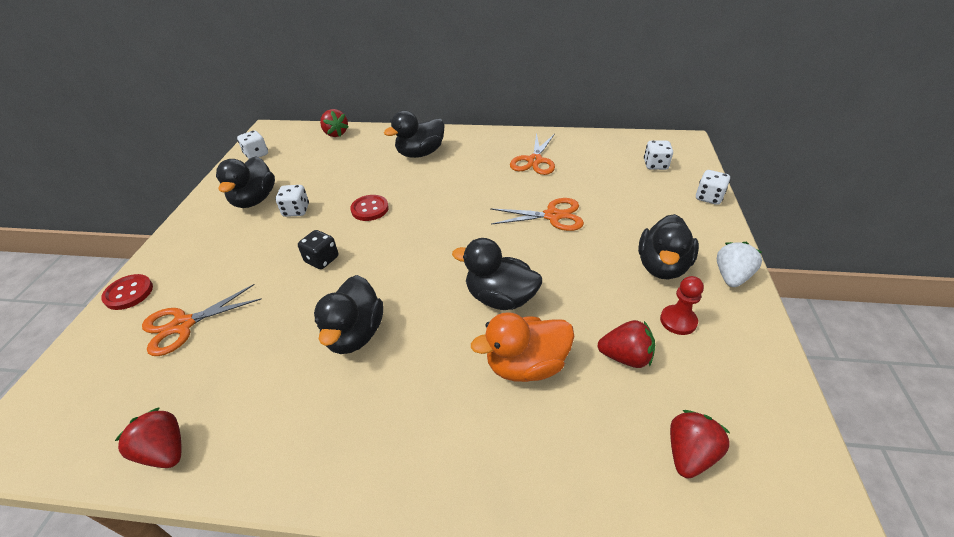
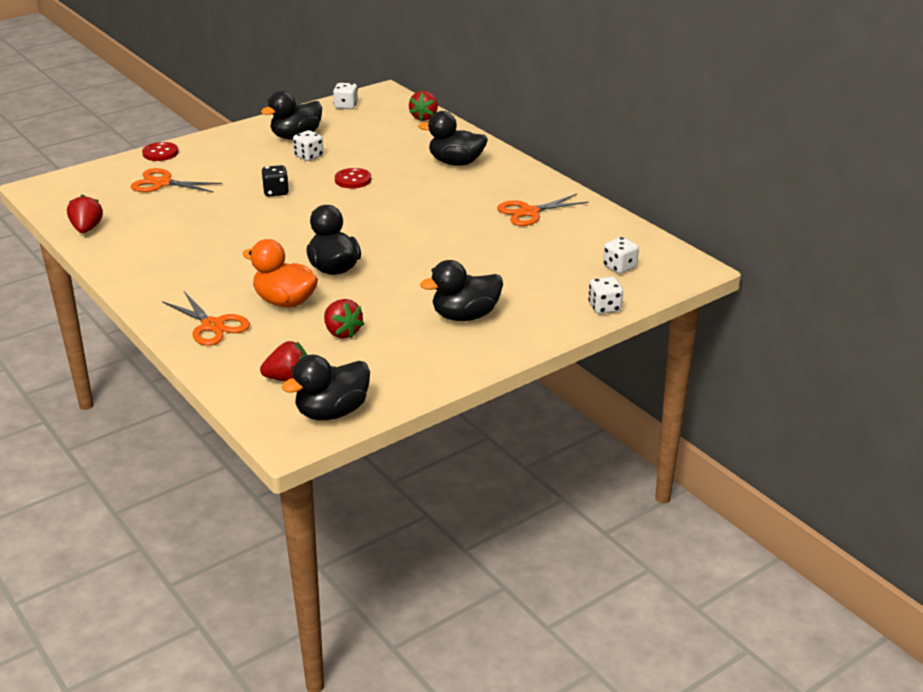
camera: 45 degrees right, 10 degrees down
black duck [314,275,383,354] -> black duck moved to [282,355,370,420]
orange scissors [490,198,584,231] -> orange scissors moved to [162,291,250,346]
red pawn [660,276,704,335] -> none
white strawberry [717,242,762,287] -> none

